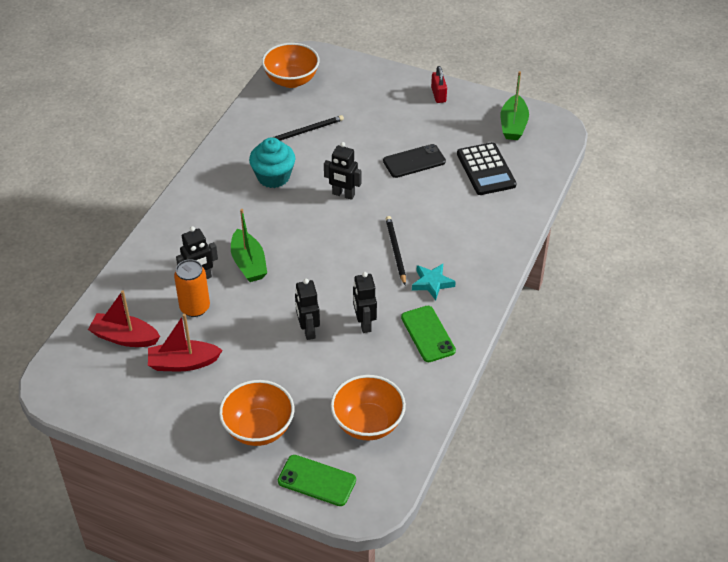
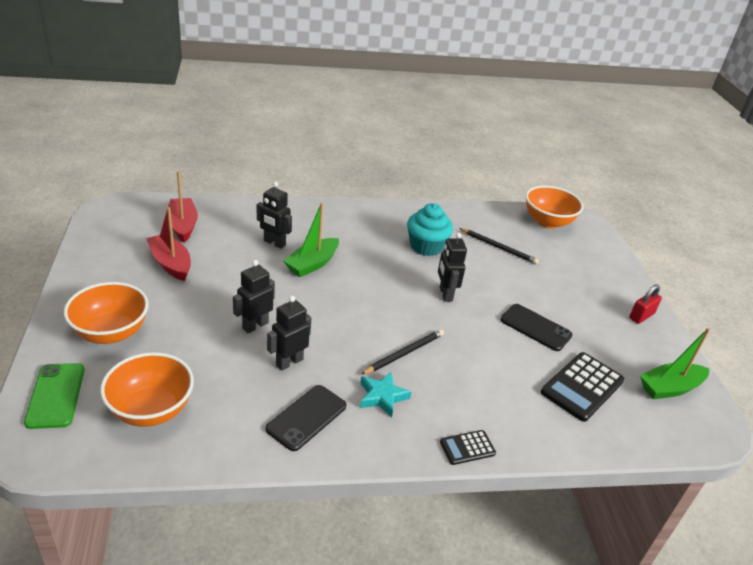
camera: 55 degrees right, 10 degrees down
orange can [174,259,210,317] -> none
green phone [401,306,456,362] -> black phone [266,385,346,451]
none -> black calculator [440,430,496,465]

